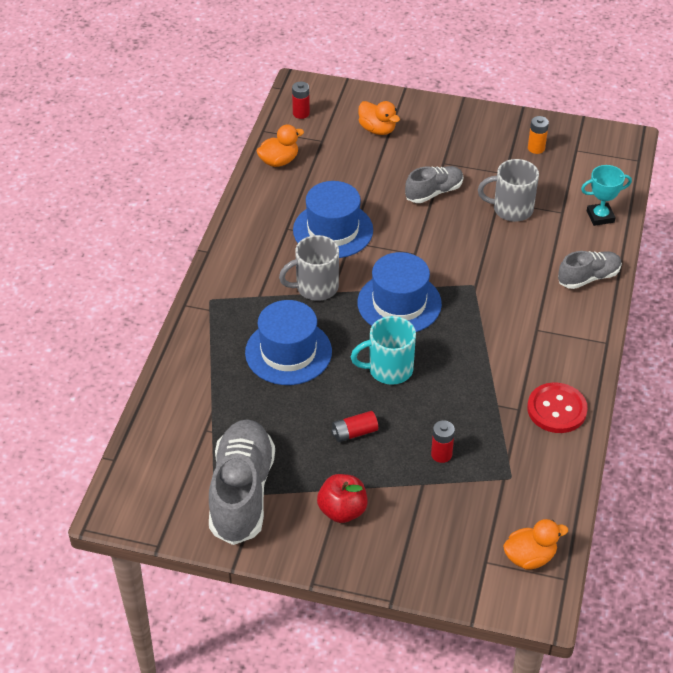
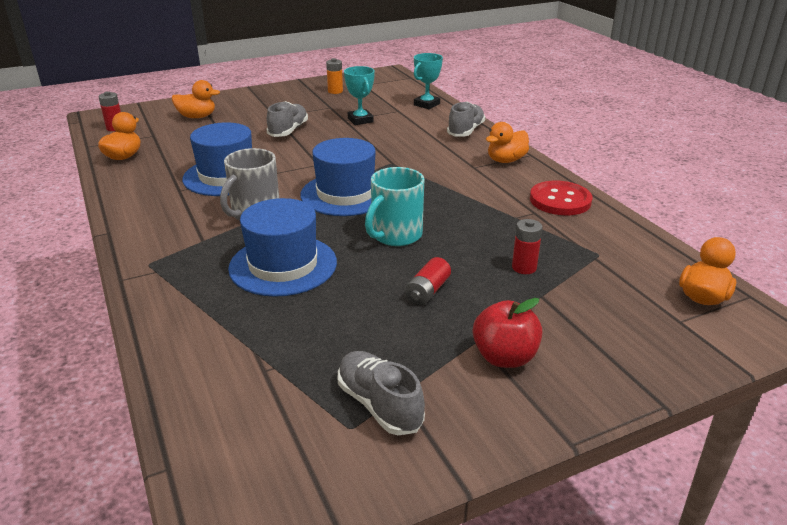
camera: 40 degrees left, 15 degrees down
grey shoe [209,419,275,545] -> grey shoe [338,351,425,435], size x0.56
grey mug [478,159,539,222] -> turquoise trophy [344,66,375,125]
none -> orange duck [486,122,529,163]

